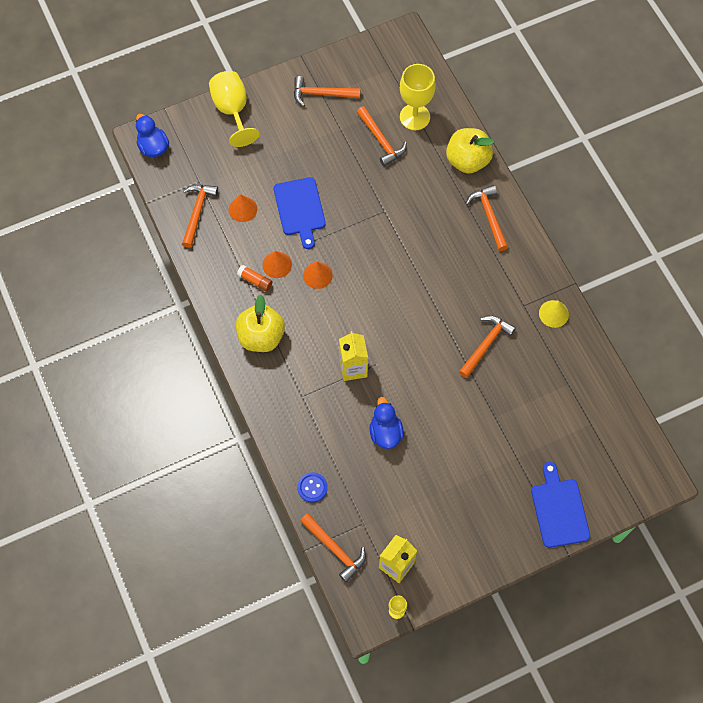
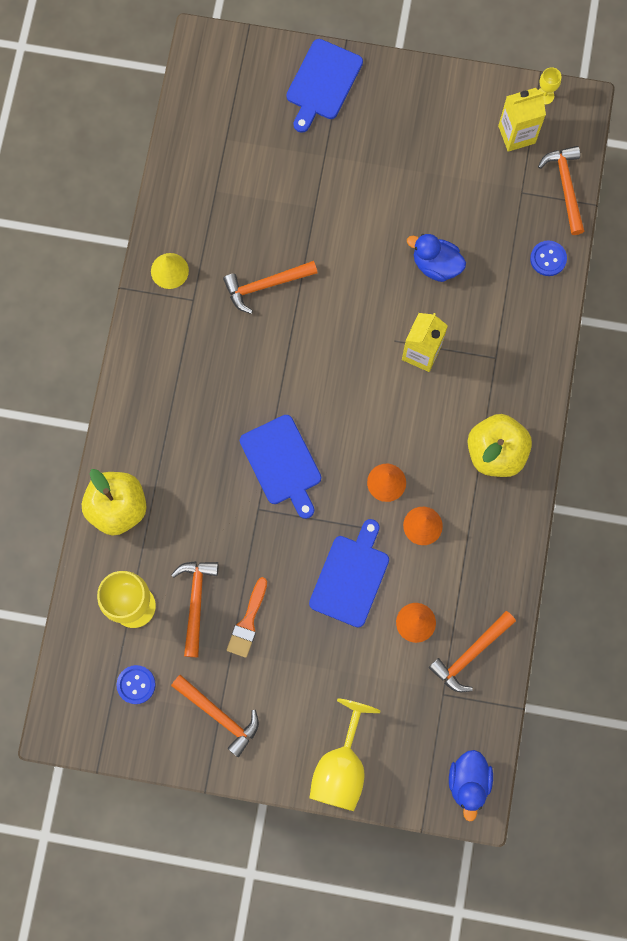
camera: 145 degrees left, 10 degrees up
orange glue stick [237,265,272,291] -> none
blue duck [370,397,404,449] -> blue duck turned 90 degrees clockwise [407,234,466,282]
orange hammer [466,185,508,251] -> none
none -> blue button [117,665,156,704]
none -> orange brush [227,577,267,658]
none -> blue cutting board [240,415,321,519]

